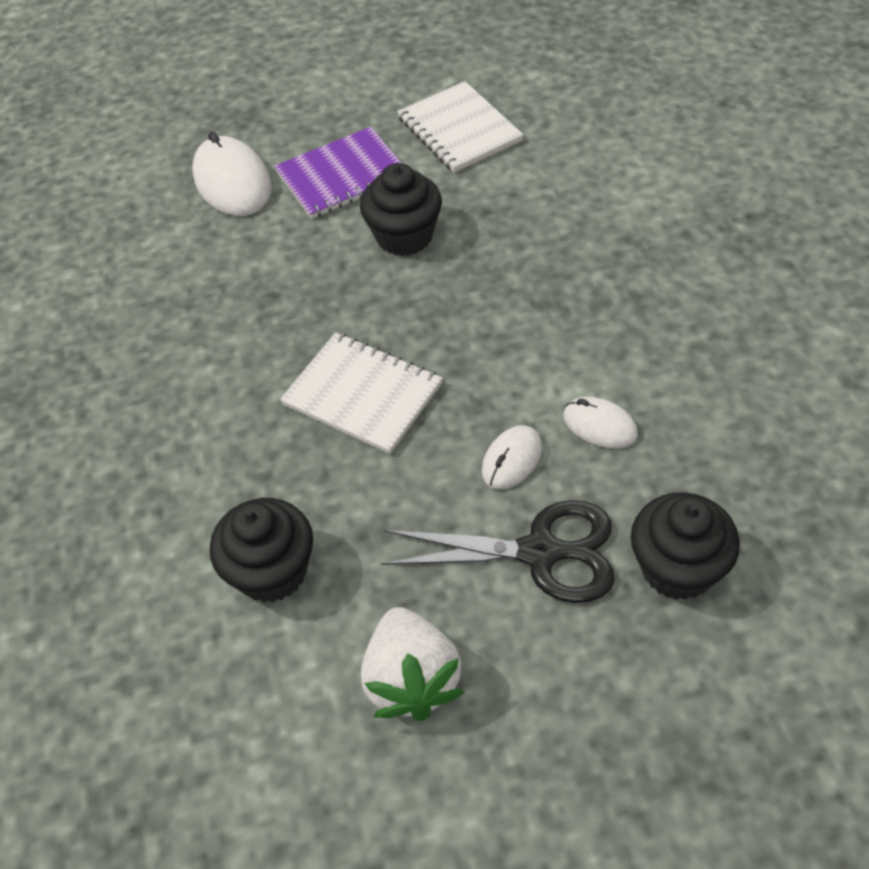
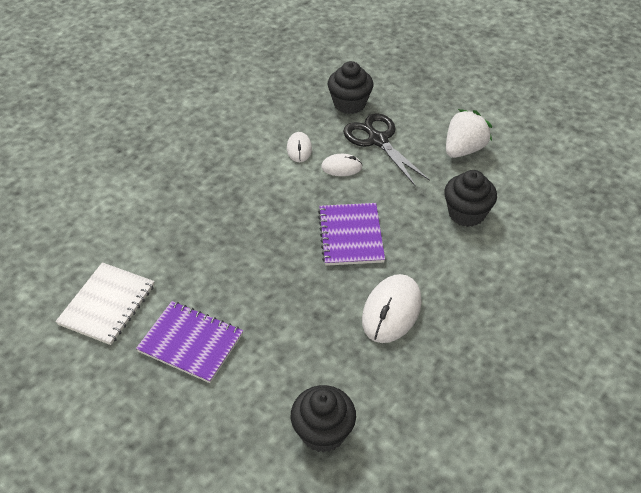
camera: 130 degrees left, 5 degrees down
white mouse [192,131,272,216] -> white mouse moved to [362,274,422,343]
white notebook [280,332,443,454] -> purple notebook [318,203,385,266]
black cupcake [360,163,442,256] -> black cupcake moved to [291,385,356,453]

